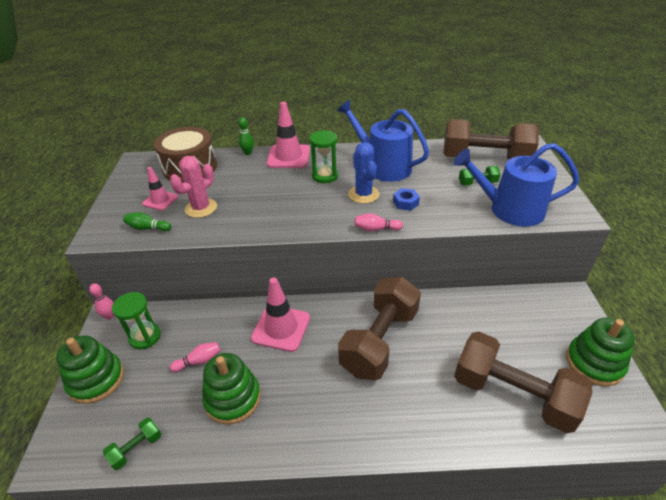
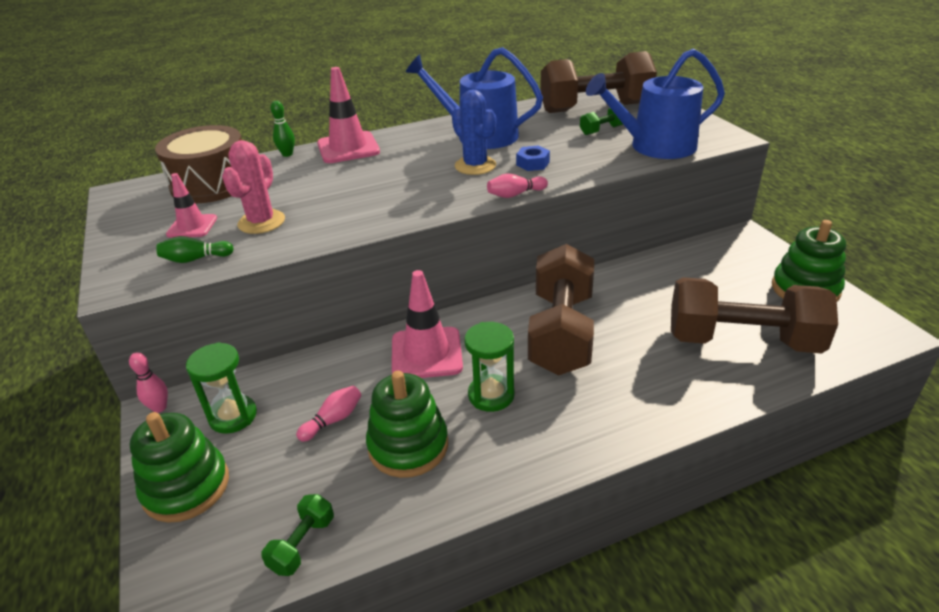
camera: 20 degrees left, 5 degrees down
green hourglass [309,130,338,183] -> green hourglass moved to [464,322,514,412]

